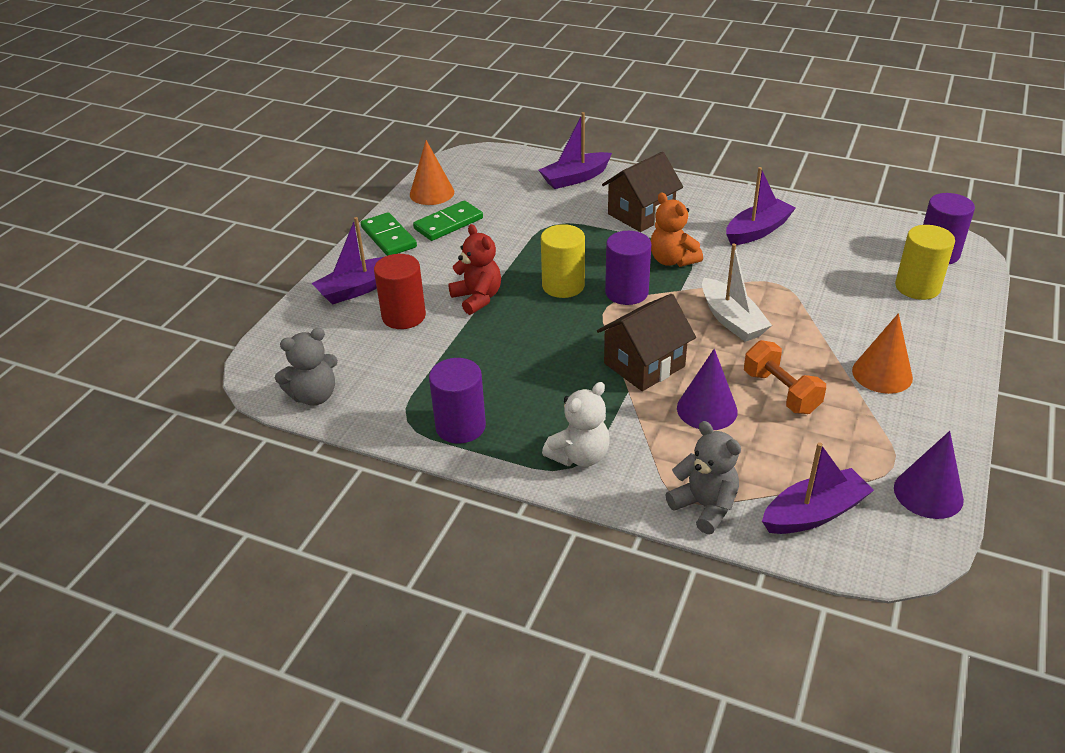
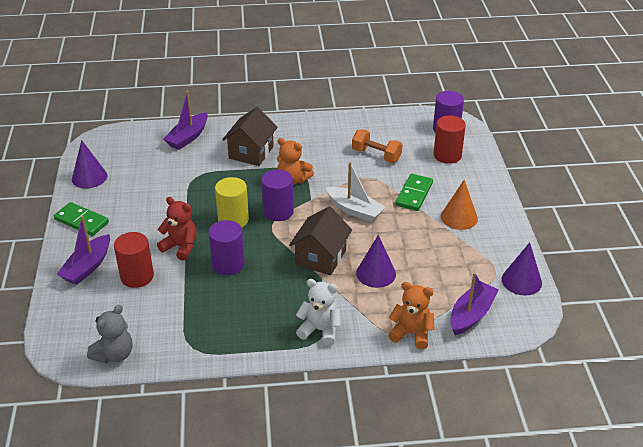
camera: 30 degrees left, 0 degrees up
orange cone [410,140,454,205] -> purple cone [72,140,107,188]
green domino [413,200,483,241] -> green domino moved to [395,174,433,211]
purple cylinder [429,358,486,444] -> purple cylinder moved to [208,220,245,275]
white teddy bear [542,382,610,467] -> white teddy bear turned 90 degrees counterclockwise [296,279,341,346]
grey teddy bear [666,421,741,534] -> orange teddy bear [388,282,435,349]
purple boat [726,167,796,245] -> none
orange dumbbell [744,340,826,414] -> orange dumbbell moved to [352,129,403,163]
yellow cylinder [895,225,955,300] -> red cylinder [434,115,466,164]

